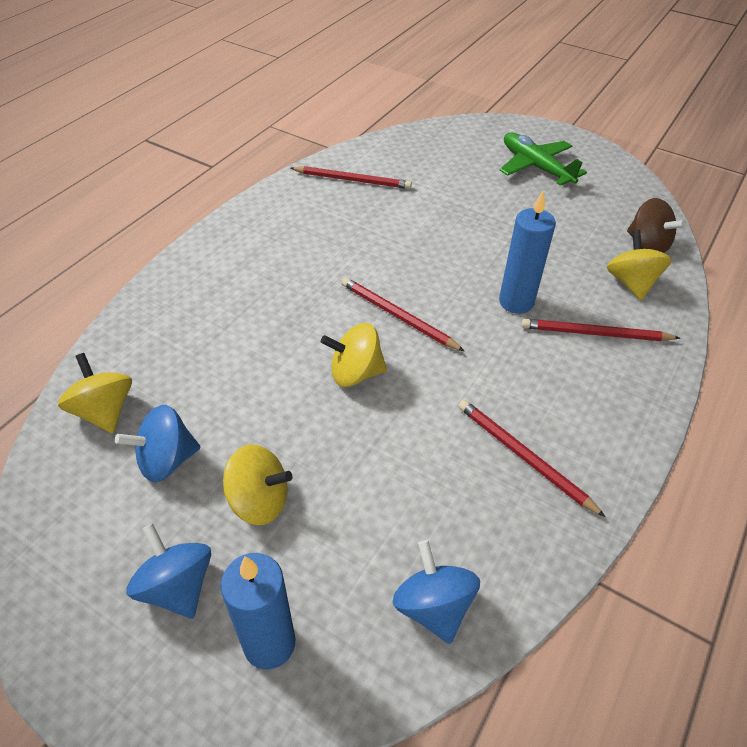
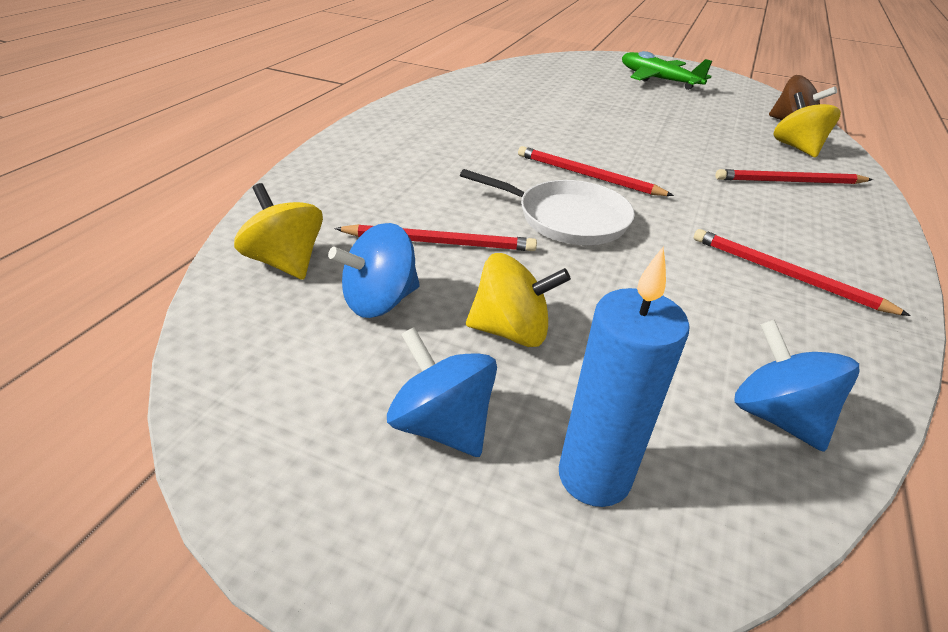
camera: 10 degrees left, 10 degrees down
red pencil [290,166,412,189] -> red pencil moved to [335,224,537,251]
yellow spinning top [321,323,387,387] -> white pan [460,169,635,245]
blue candle [499,191,556,314] -> none

